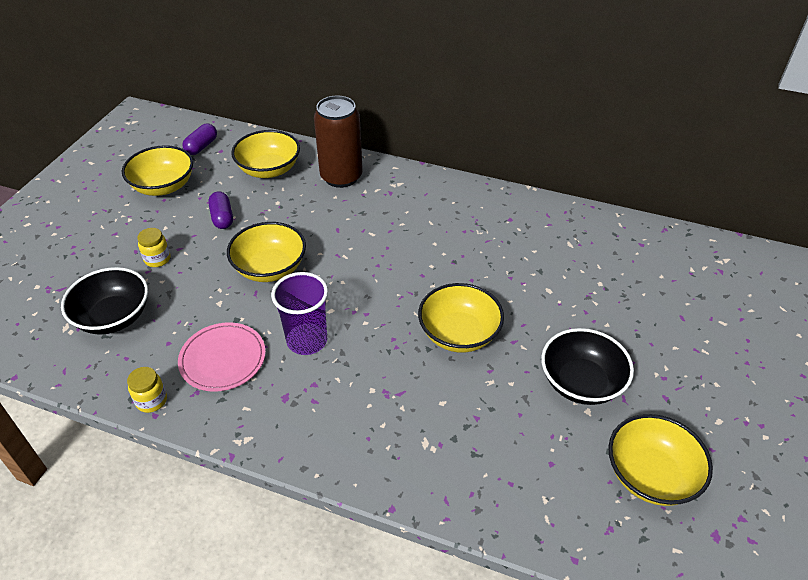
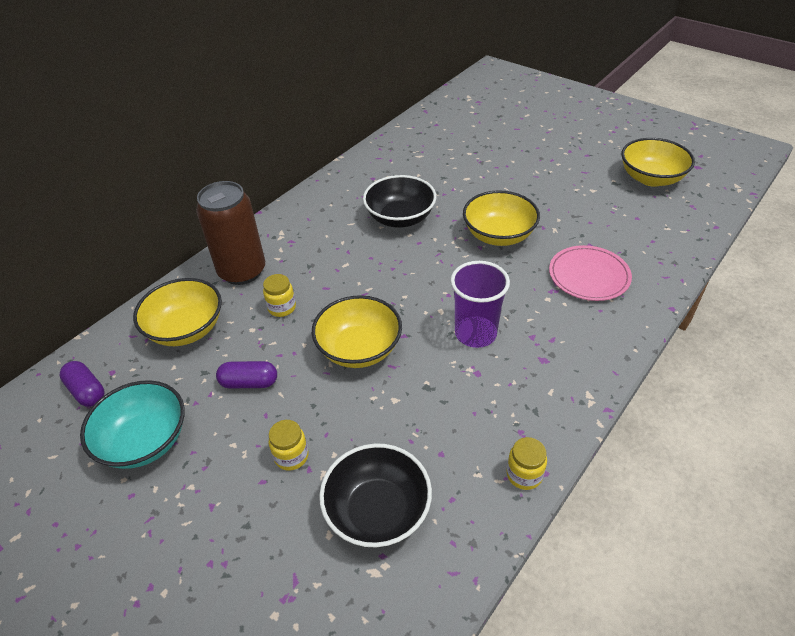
camera: 70 degrees left, 0 degrees up
yellow bowl [122,145,193,196] -> turquoise bowl [80,380,185,469]
pink plate [178,322,266,392] -> pink plate moved to [549,245,632,301]
black bowl [541,328,634,405] -> black bowl moved to [363,175,436,228]
none -> yellow jar [263,274,296,317]

